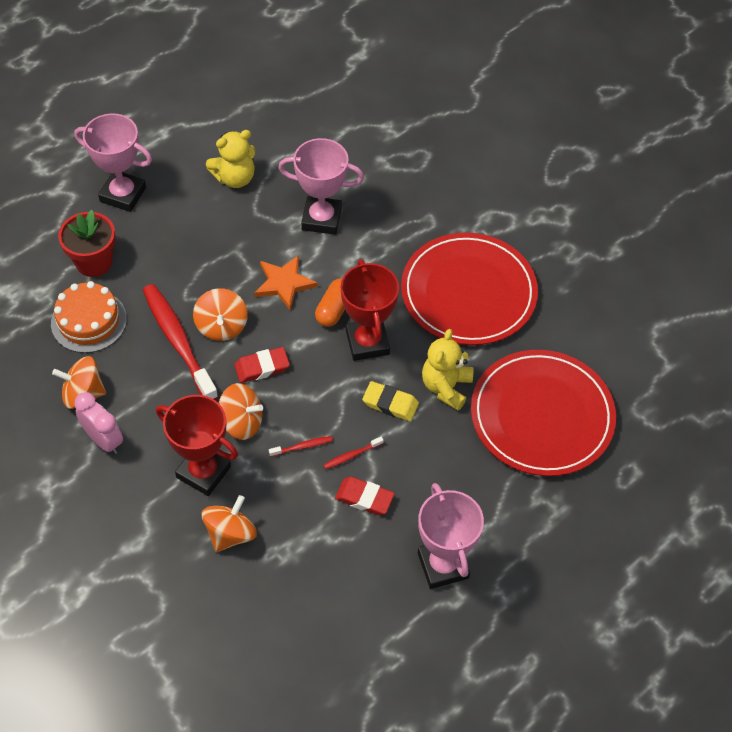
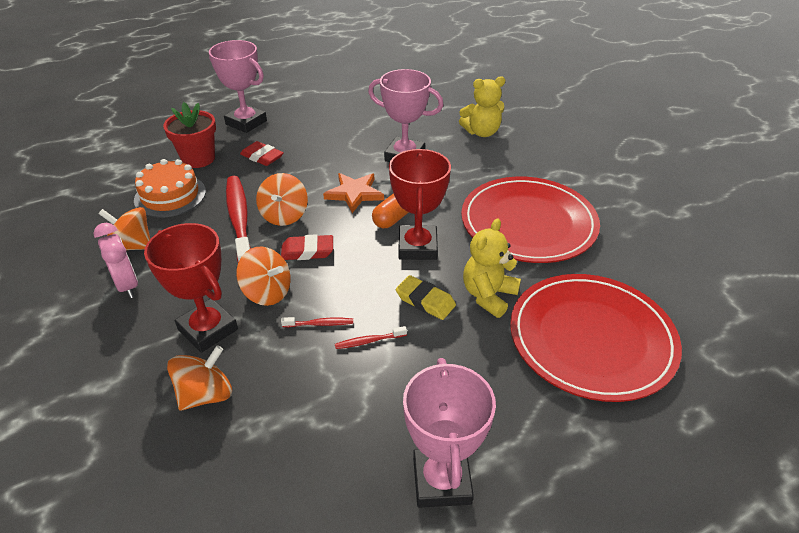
camera: 15 degrees right, 15 degrees down
yellow teddy bear [206,130,256,188] -> yellow teddy bear moved to [459,76,505,137]
red eraser [335,477,395,515] -> red eraser moved to [240,141,284,166]

